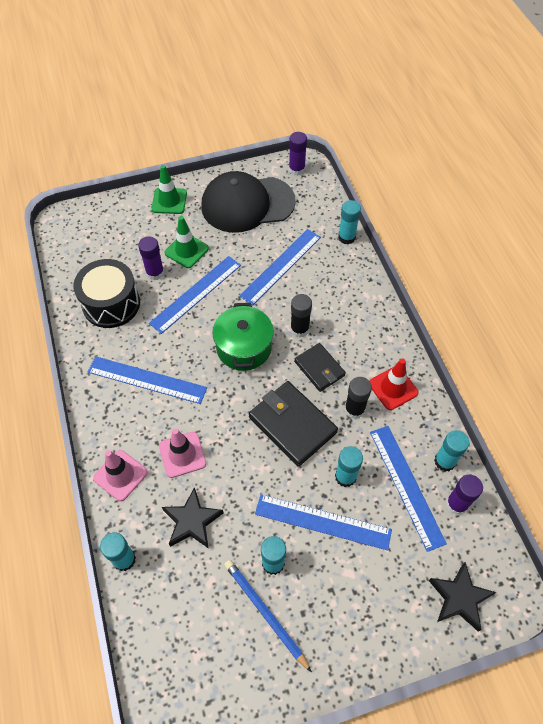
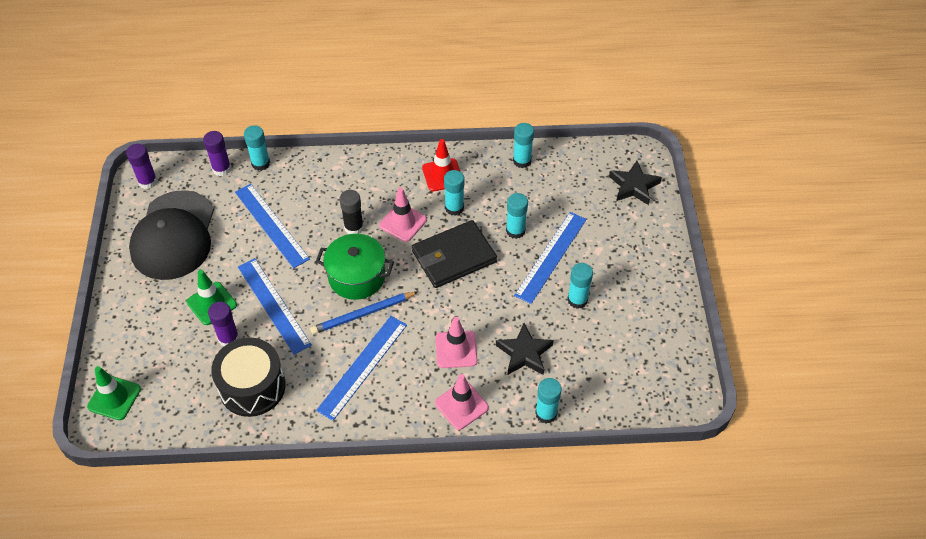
camera: 75 degrees left, 5 degrees down
green traffic cone [151,165,187,214] -> green traffic cone moved to [87,366,141,420]
blue pencil [224,560,312,673] -> blue pencil moved to [310,292,418,334]
black wallet [294,343,346,392] -> pink traffic cone [379,187,427,242]
black glue stick [345,377,372,419] -> turquoise glue stick [444,170,464,216]
blue ruler [370,426,447,552] -> none
purple glue stick [446,475,483,515] -> purple glue stick moved to [203,131,231,176]

